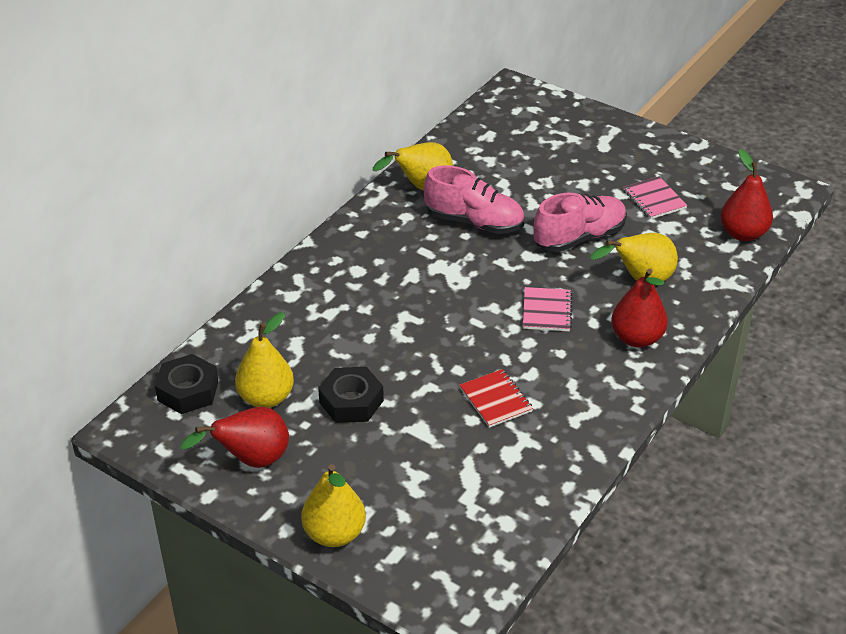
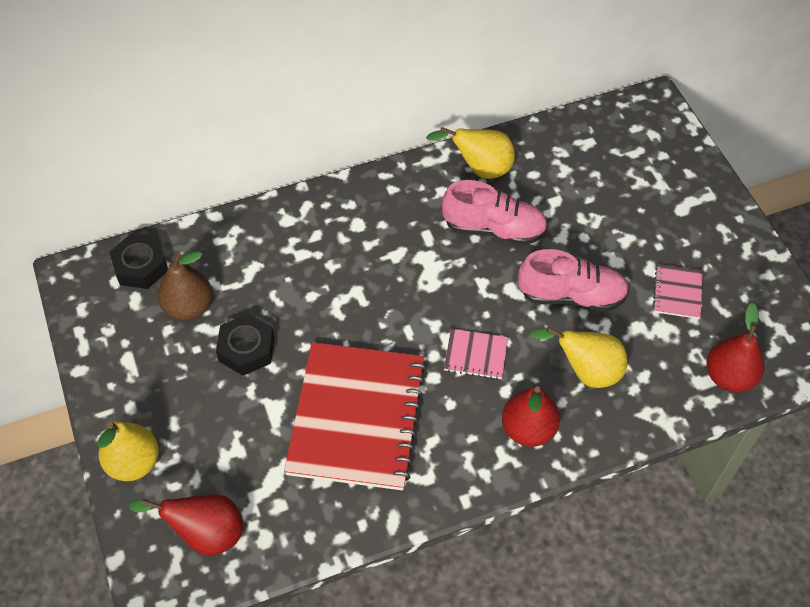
camera: 35 degrees right, 15 degrees up
red pear [180,407,289,468] -> red pear moved to [129,494,243,556]
yellow pear [235,312,294,408] -> brown pear [158,252,213,320]
pink shoe [424,165,524,234] -> pink shoe turned 45 degrees counterclockwise [442,180,548,245]
red notebook [460,369,533,428] -> red notebook [284,342,427,490], size x2.40
pink notebook [523,287,572,331] -> pink notebook turned 60 degrees clockwise [444,329,508,379]

